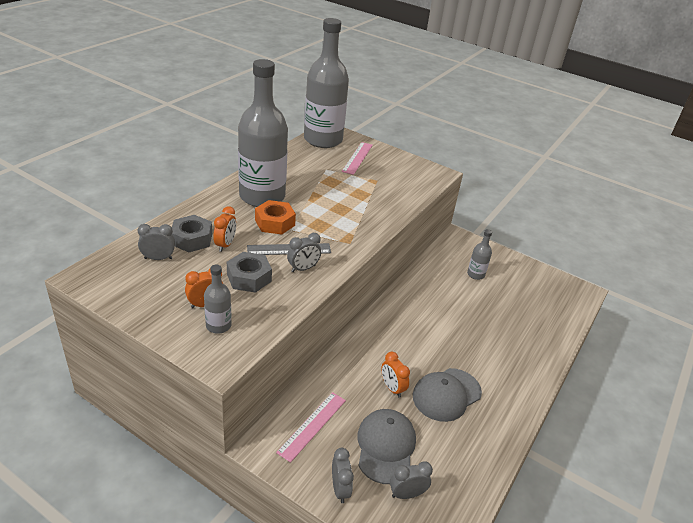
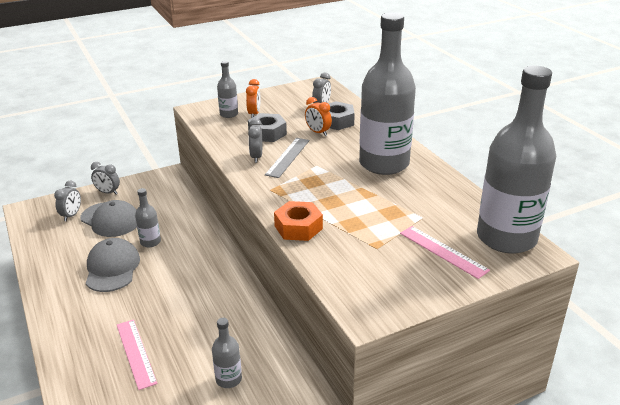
camera: 125 degrees right, 5 degrees down
orange nut [255,200,296,234] -> orange nut moved to [274,201,323,241]
pink ruler [276,392,346,463] -> pink ruler moved to [117,319,157,390]
orange clock [381,352,410,398] -> grey bottle [135,188,161,247]

